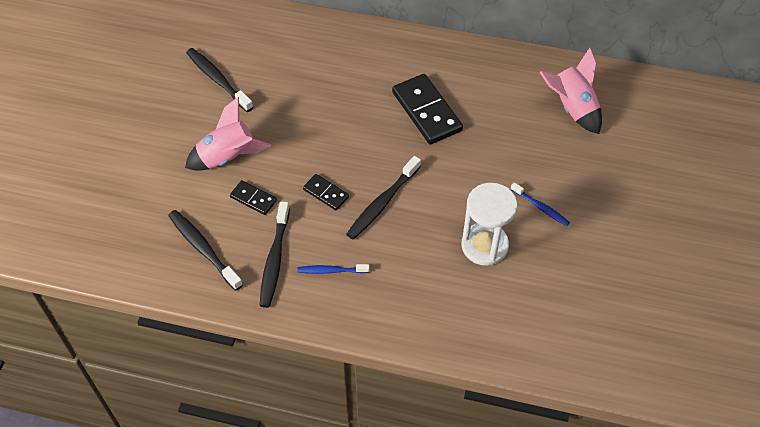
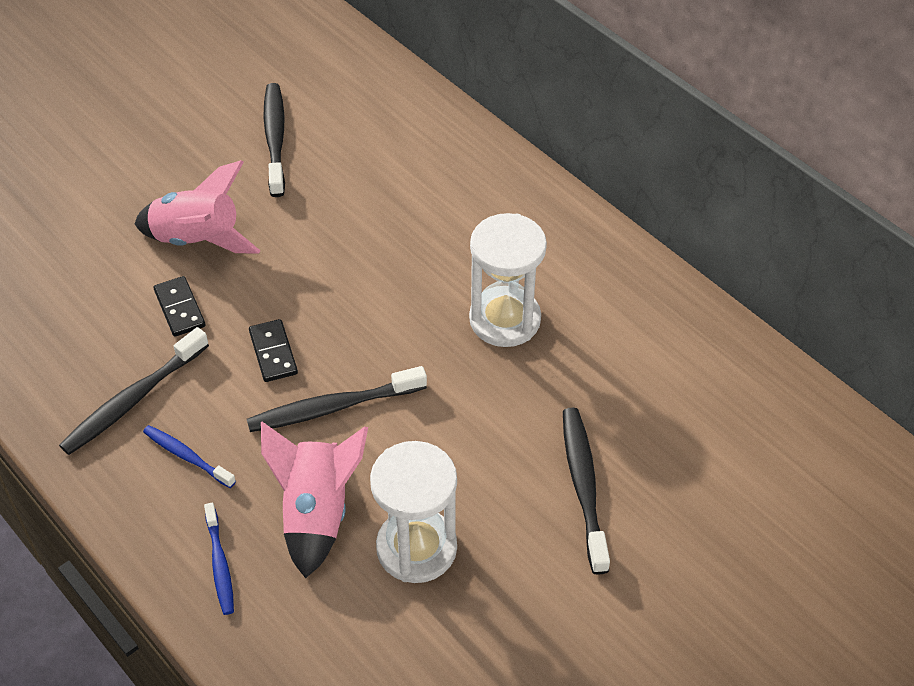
camera: 35 degrees right, 5 degrees down
black toothbrush [168,210,243,291] -> black toothbrush moved to [563,408,610,575]
black domino [392,74,463,144] -> white hourglass [469,213,547,347]
blue toothbrush [510,182,570,226] -> blue toothbrush moved to [204,503,234,615]
pink rocket [539,48,602,134] -> pink rocket moved to [261,422,368,578]

